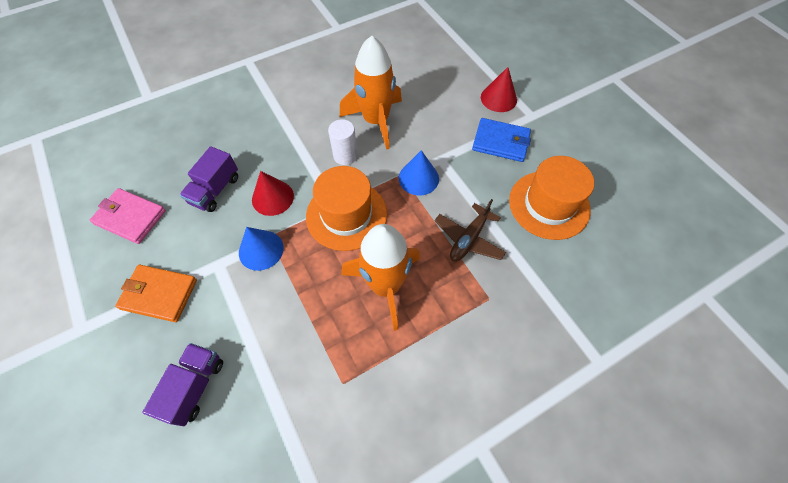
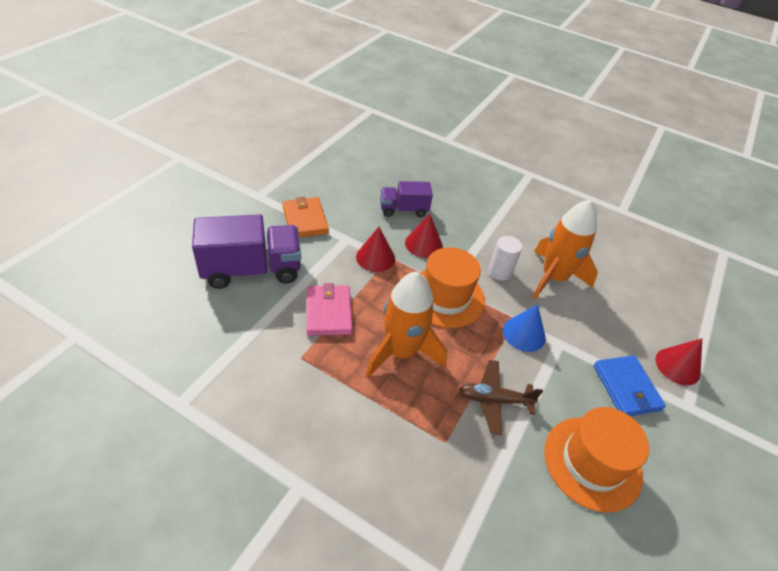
camera: 55 degrees right, 15 degrees down
pink wallet [90,188,166,244] -> pink wallet moved to [307,283,352,336]
purple truck [142,343,223,426] -> purple truck [192,214,301,289], size x1.71
blue cone [239,227,284,271] -> red cone [356,227,395,272]

